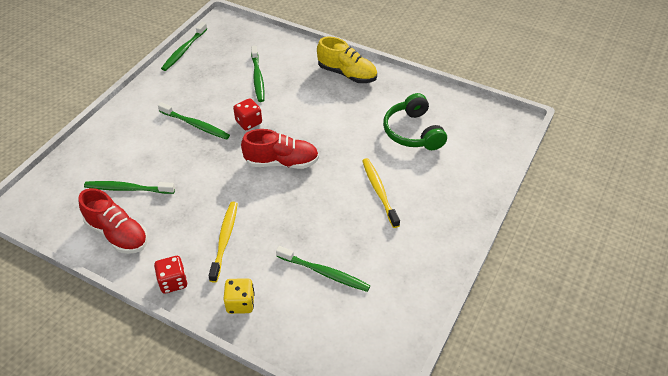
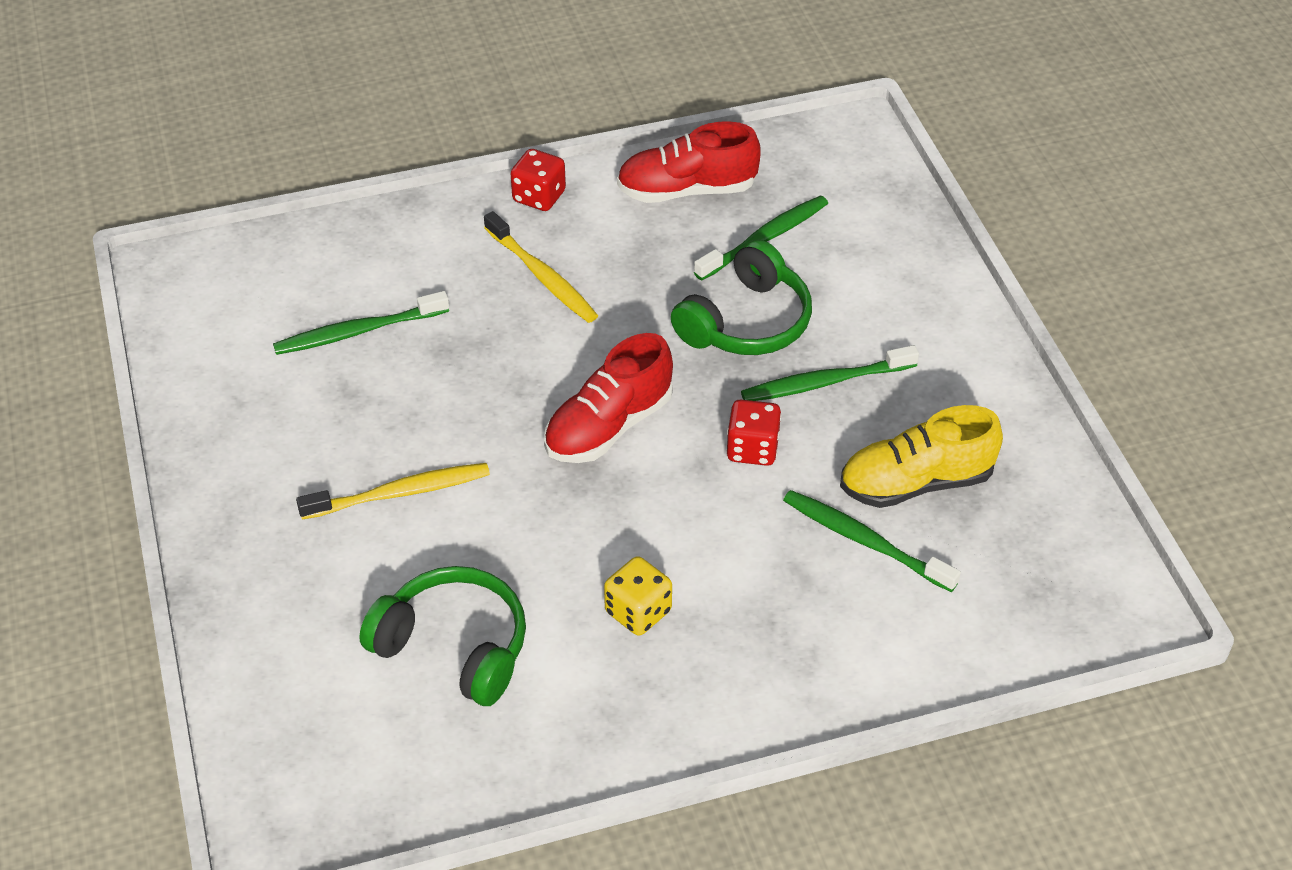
camera: 135 degrees right, 0 degrees up
green toothbrush [161,22,207,71] -> none
yellow dice [223,278,255,314] -> yellow dice moved to [604,556,672,636]
yellow shoe [317,36,377,83] -> yellow shoe moved to [840,405,1003,508]
yellow toothbrush [362,158,400,228] -> yellow toothbrush turned 45 degrees counterclockwise [296,463,490,520]
none -> green headphones [671,239,812,355]

